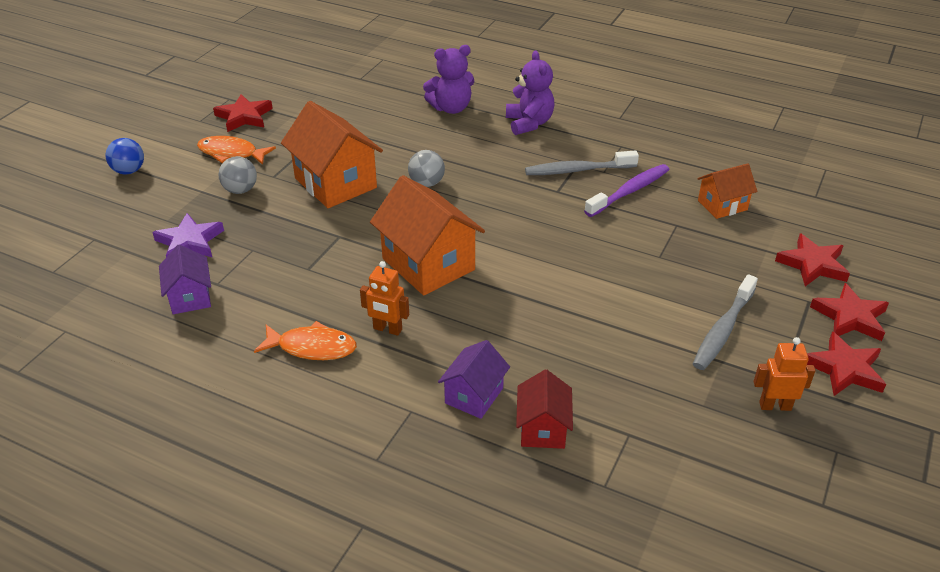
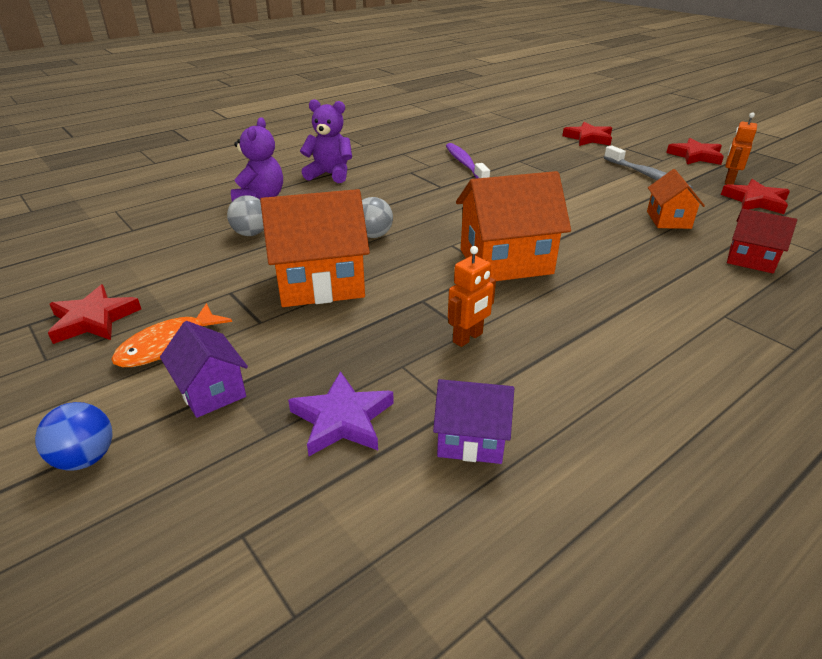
camera: 65 degrees left, 5 degrees down
grey ball [218,156,257,194] -> grey ball moved to [227,195,264,236]
orange fish [254,321,357,360] -> none
orange robot [360,261,409,336] -> orange robot moved to [448,246,496,347]
purple house [438,340,510,419] -> purple house moved to [160,321,248,418]
grey toothbrush [525,150,639,175] -> none
orange house [697,163,757,219] -> orange house moved to [647,169,705,229]
red star [810,283,889,341] -> red star moved to [721,179,790,214]

